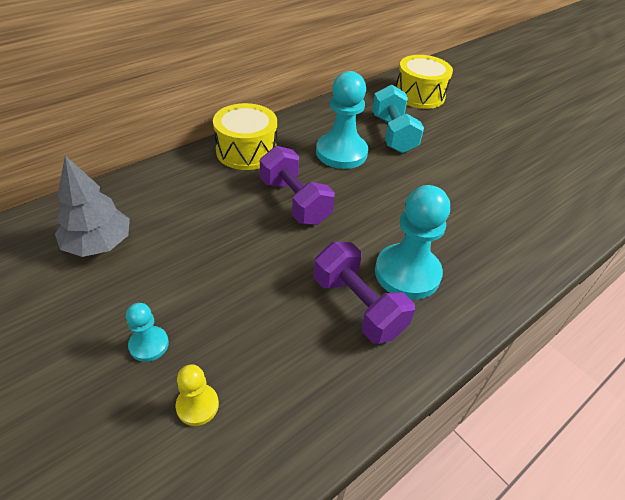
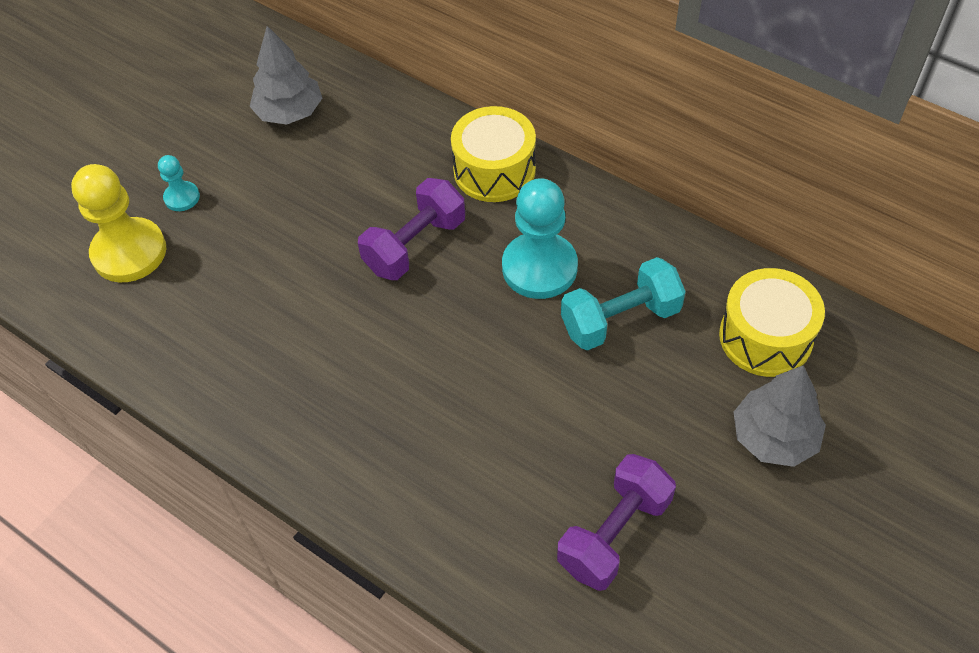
camera: 80 degrees right, 10 degrees up
yellow pawn [176,364,219,426] -> yellow pawn [71,164,166,282], size x2.02
purple dumbbell [314,242,415,344] -> purple dumbbell moved to [557,454,676,591]
turquoise pawn [375,185,450,300] -> none
none -> grey tree [734,365,826,467]

